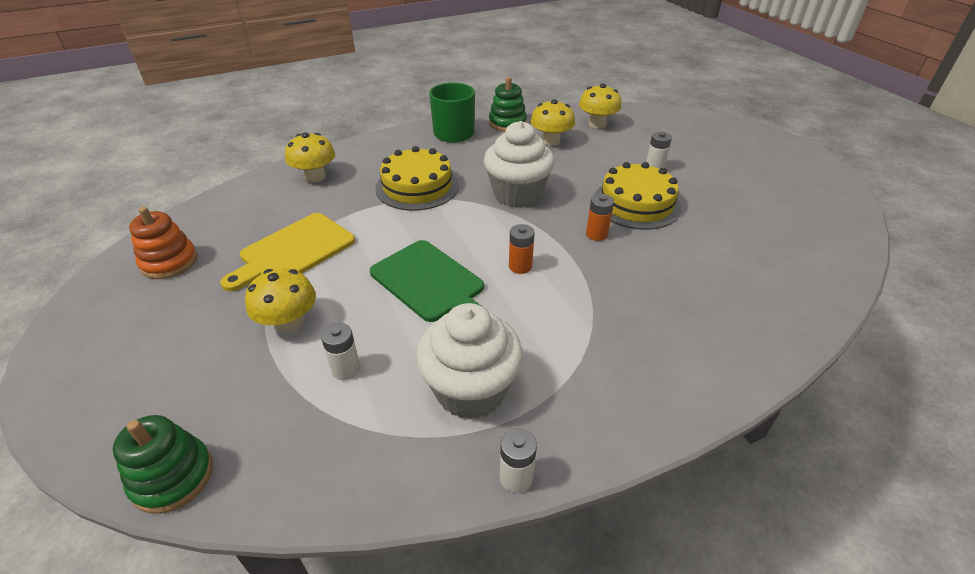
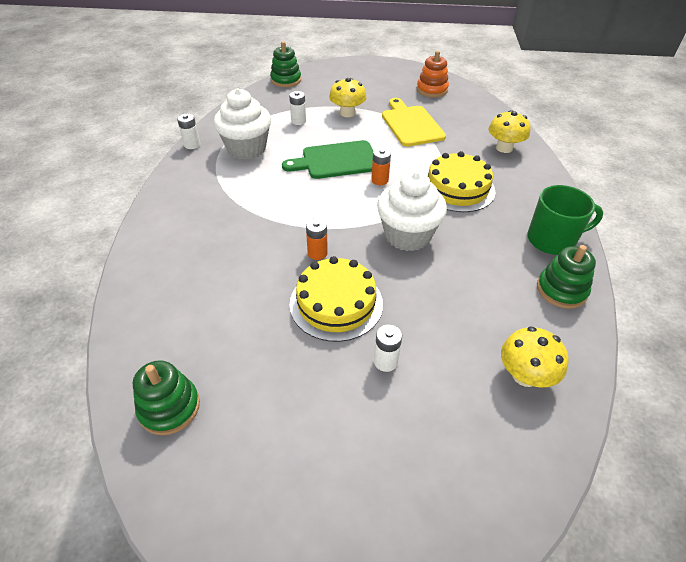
camera: 120 degrees right, 5 degrees up
orange battery [509,224,535,274] -> orange battery moved to [371,148,391,185]
yellow mushroom [531,99,575,146] -> none
none -> green stacking toy [133,360,200,435]

